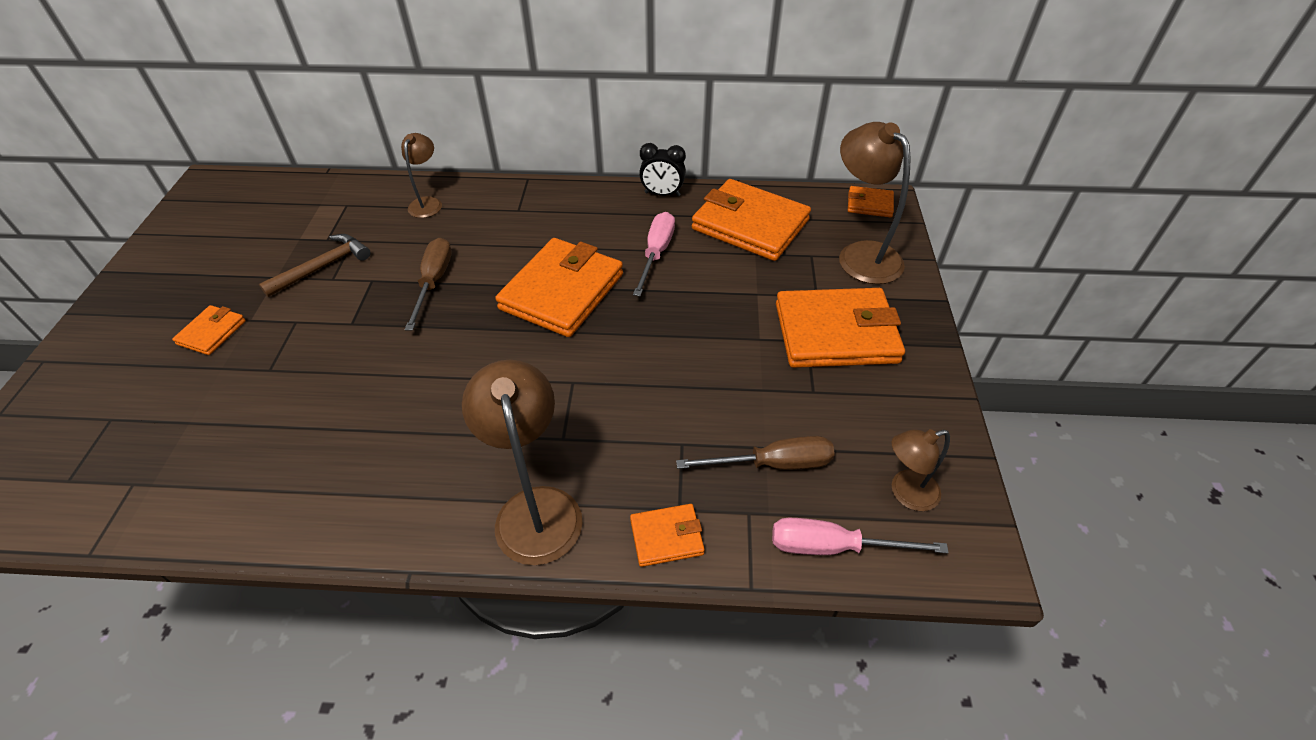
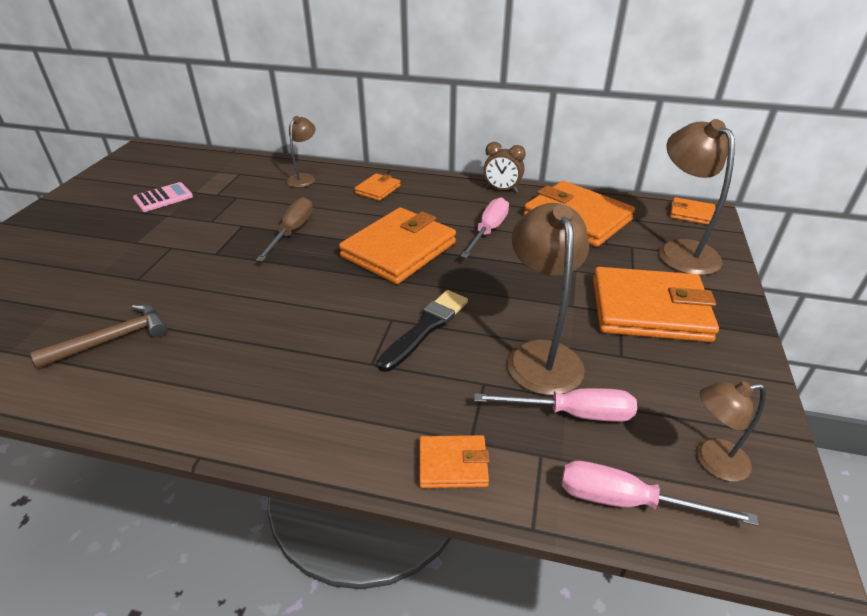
camera: 10 degrees right, 10 degrees down
orange wallet [172,305,246,355] -> orange wallet moved to [354,173,401,201]
brown hammer [259,234,371,297] -> brown hammer moved to [30,304,168,368]
brown lamp [462,360,582,565] -> brown lamp moved to [507,203,589,395]
black clock [639,143,686,196] -> brown clock [484,142,526,192]
brown screwdriver [676,436,835,470] -> pink screwdriver [474,388,637,422]
none -> pink calculator [133,182,193,212]
none -> black brush [377,290,468,372]

